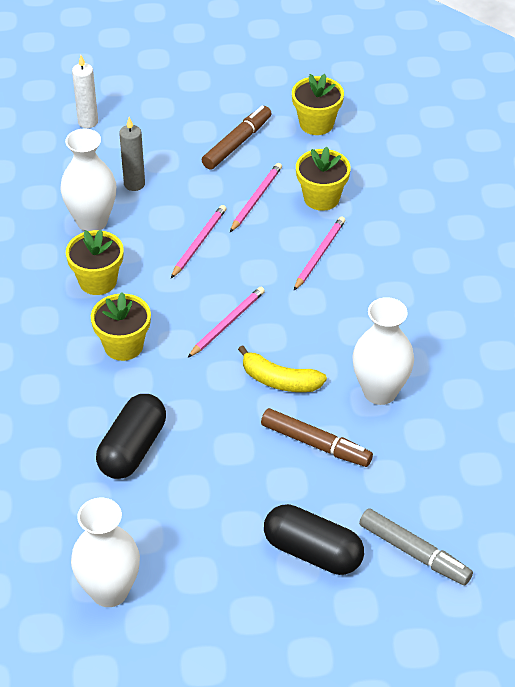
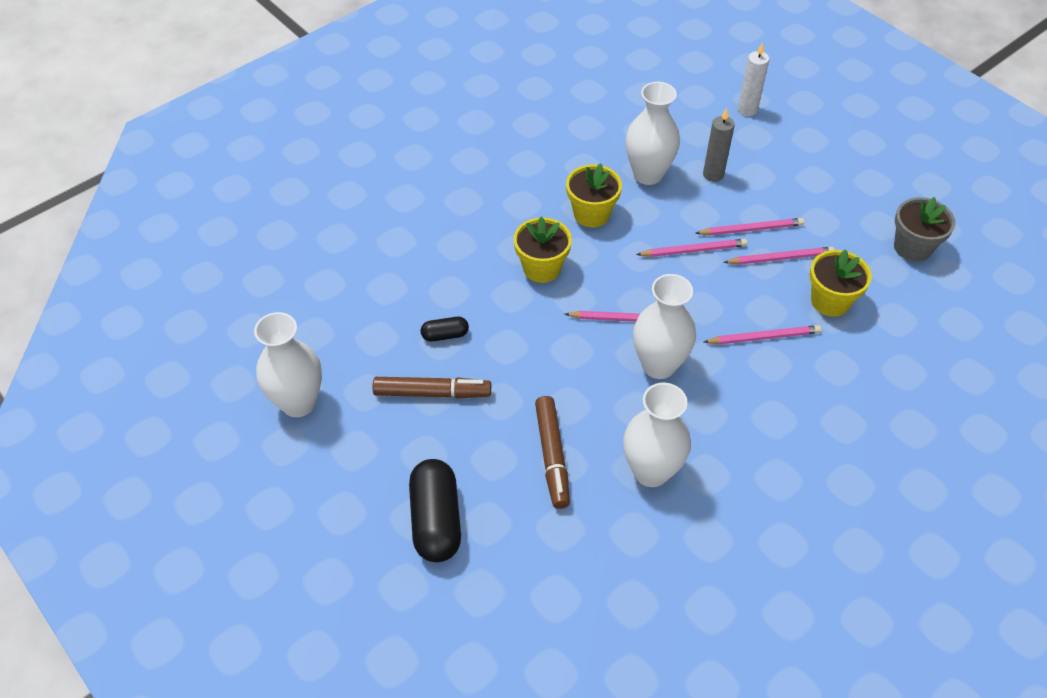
camera: 55 degrees right, 5 degrees up
black capsule [96,394,166,479] -> black capsule [421,317,469,342], size x0.50
brown marker [202,106,272,170] -> brown marker moved to [373,377,491,398]
yellow banana [238,345,327,392] -> none
yellow flower pot [292,74,344,135] -> grey flower pot [894,197,956,262]
grey marker [359,508,473,585] -> none
none -> white vase [633,274,696,379]
none -> pink pencil [695,218,804,236]

